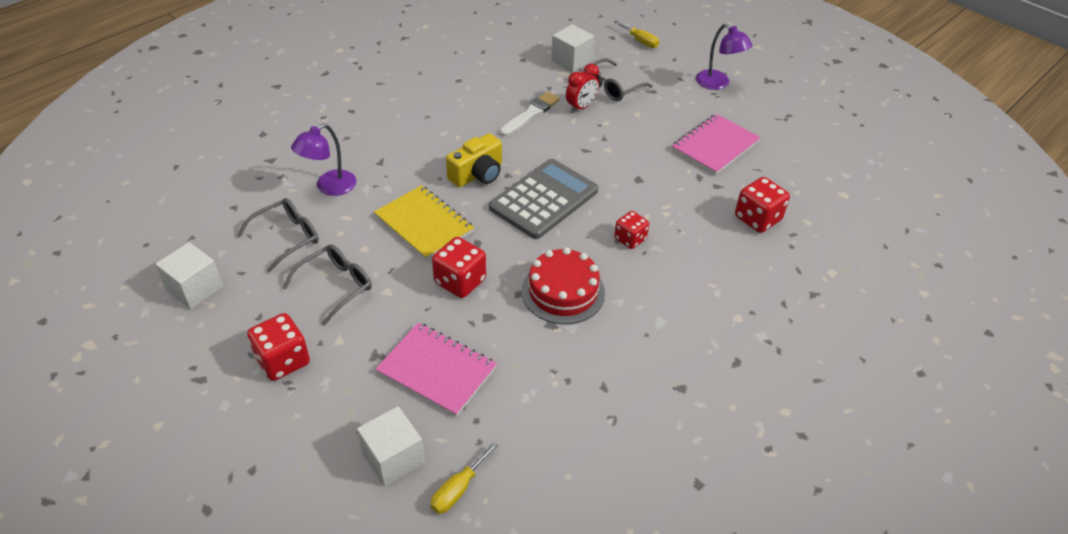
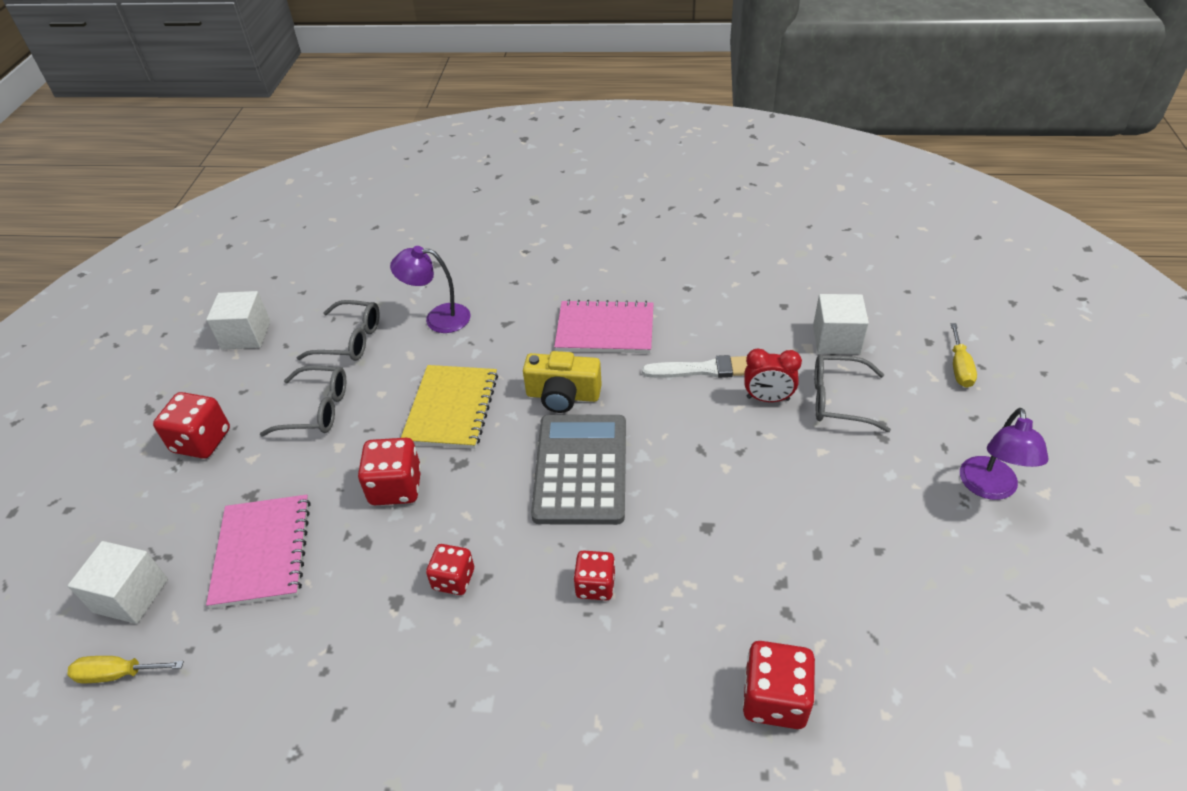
camera: 55 degrees right, 0 degrees up
grey calculator [489,159,598,239] -> grey calculator turned 90 degrees counterclockwise [531,415,626,525]
red cake [521,248,605,324] -> red dice [426,544,474,595]
pink notebook [672,114,761,175] -> pink notebook moved to [554,300,654,353]

